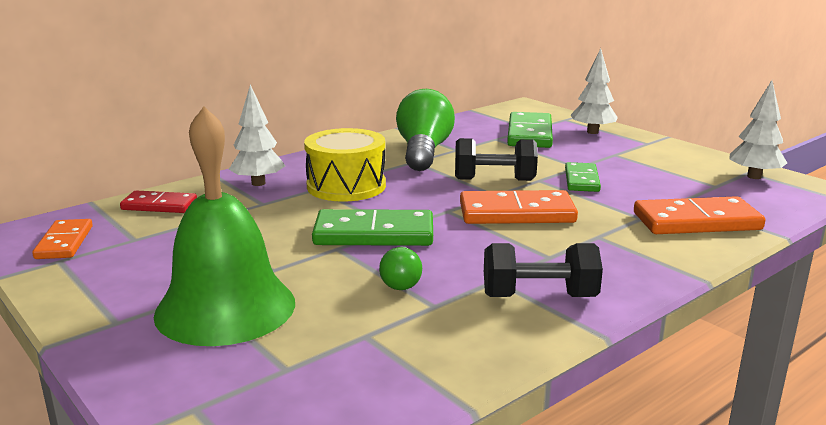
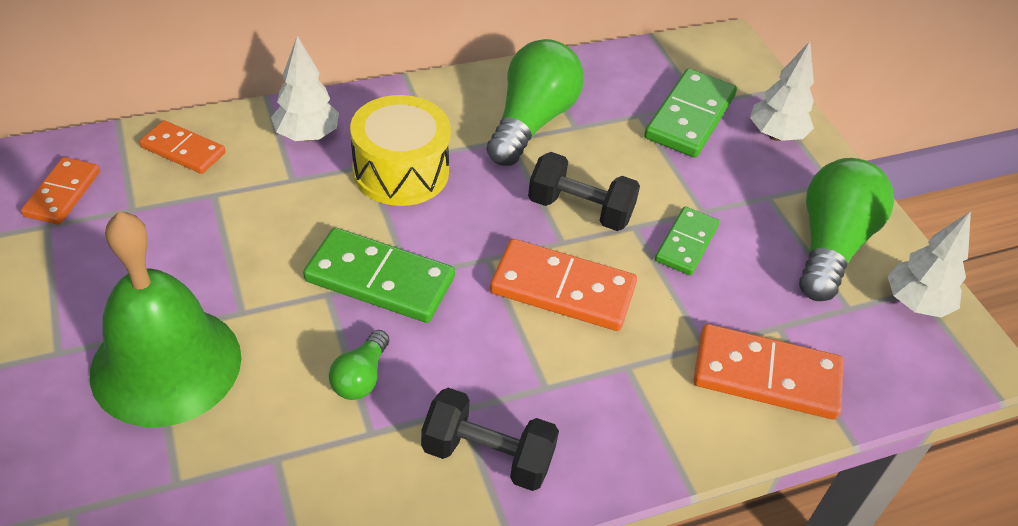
camera: 15 degrees right, 25 degrees up
red domino [120,191,197,213] -> orange domino [139,120,226,174]
none -> green light bulb [799,158,894,301]

